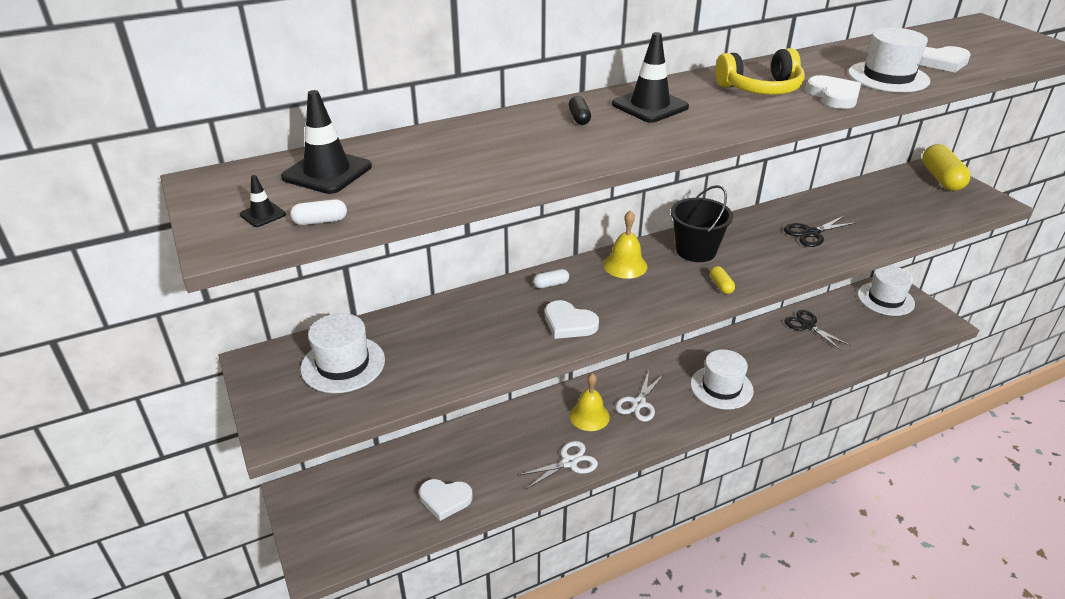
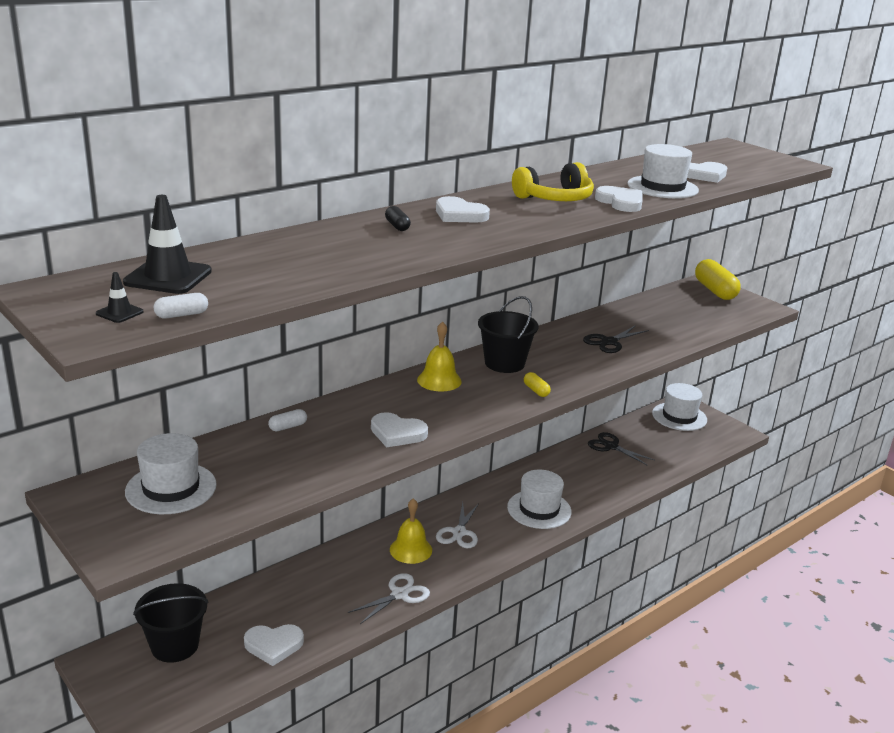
camera: 15 degrees left, 10 degrees down
white capsule [533,269,569,289] -> white capsule moved to [268,409,307,431]
black traffic cone [612,32,689,123] -> white heart [436,196,490,223]
none -> black bucket [133,583,209,663]

